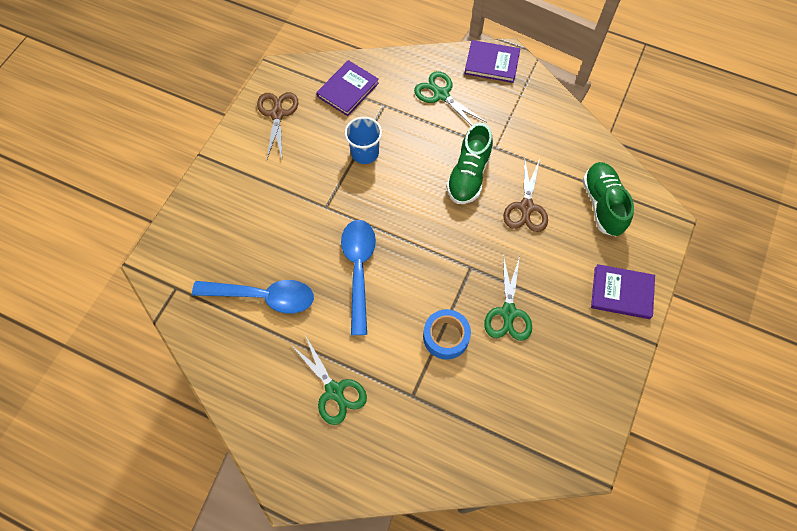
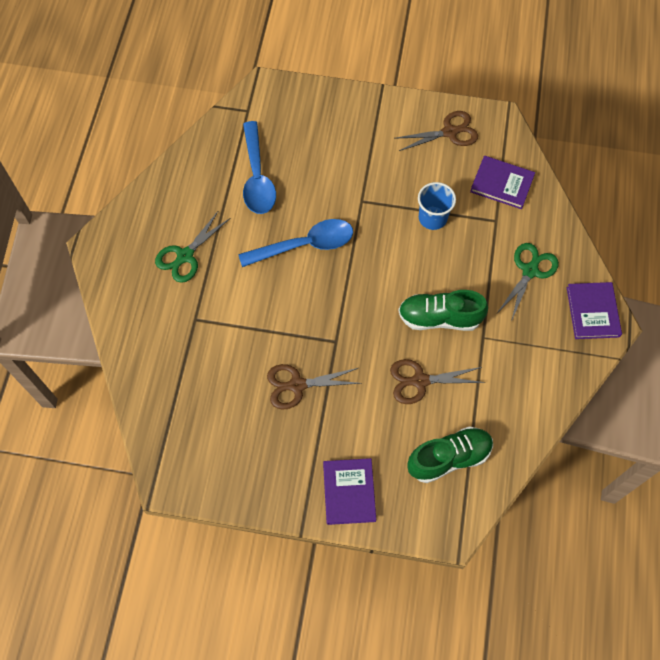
camera: 75 degrees right, 0 degrees up
blue tape [423,309,471,360] -> none
green scissors [484,255,532,341] -> brown scissors [267,364,361,410]

